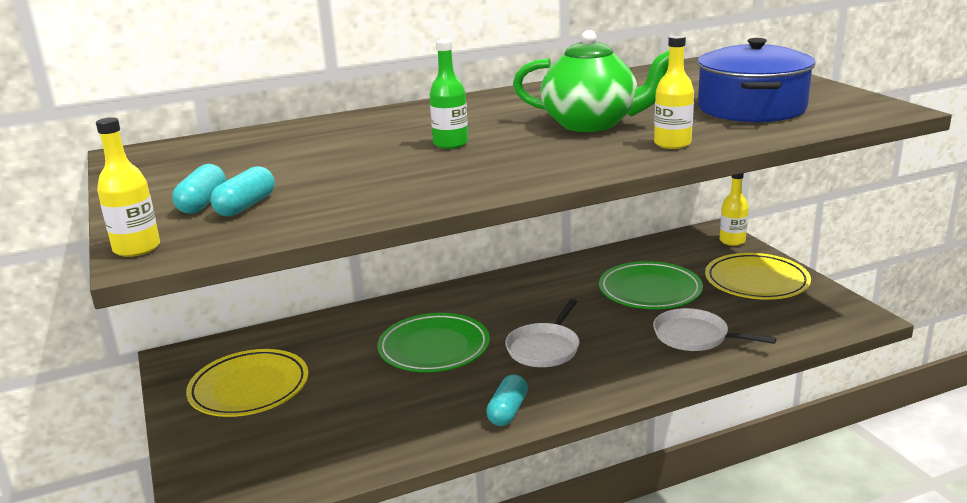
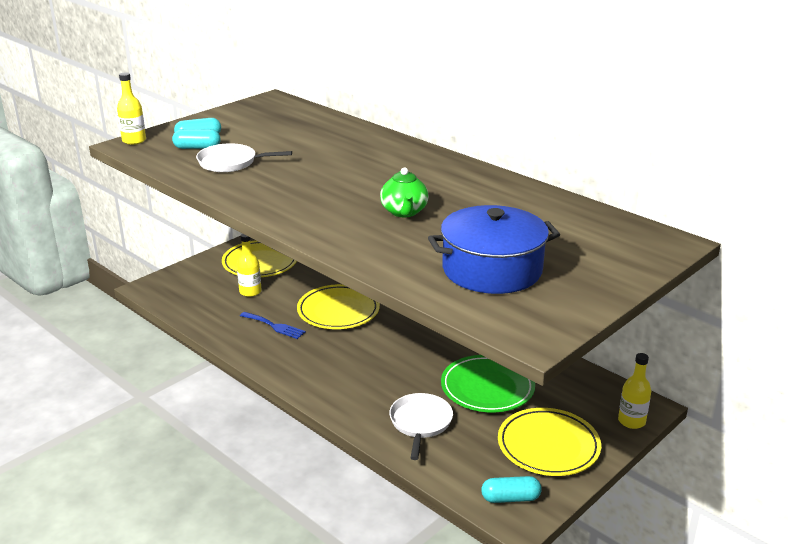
camera: 65 degrees right, 5 degrees up
green plate [377,313,490,372] -> yellow plate [297,284,380,329]
green bottle [429,39,468,149] -> none
turquoise capsule [486,374,528,426] -> turquoise capsule moved to [481,476,542,503]
white pan [505,299,580,367] -> white pan moved to [196,143,292,172]
green teapot [513,30,669,132] -> green teapot [380,167,429,217], size x0.62
yellow bottle [654,35,694,149] -> yellow bottle moved to [237,234,262,297]
none -> blue fork [240,312,306,339]

